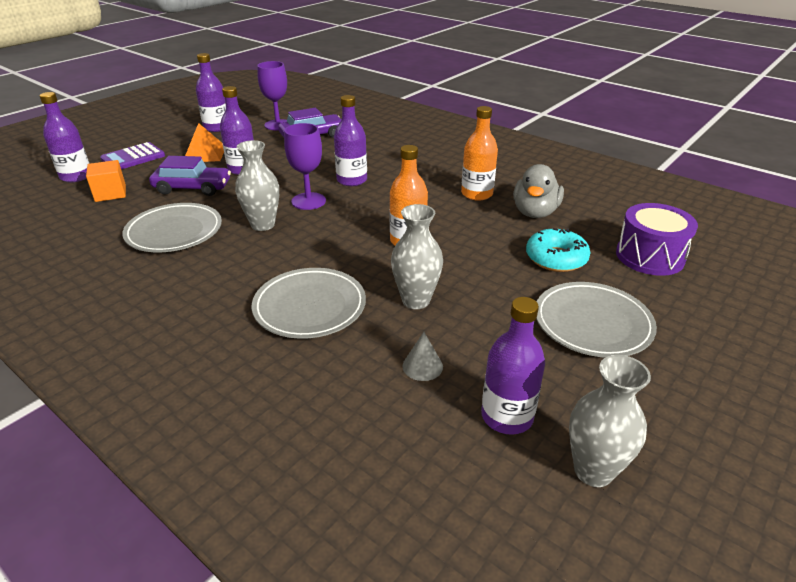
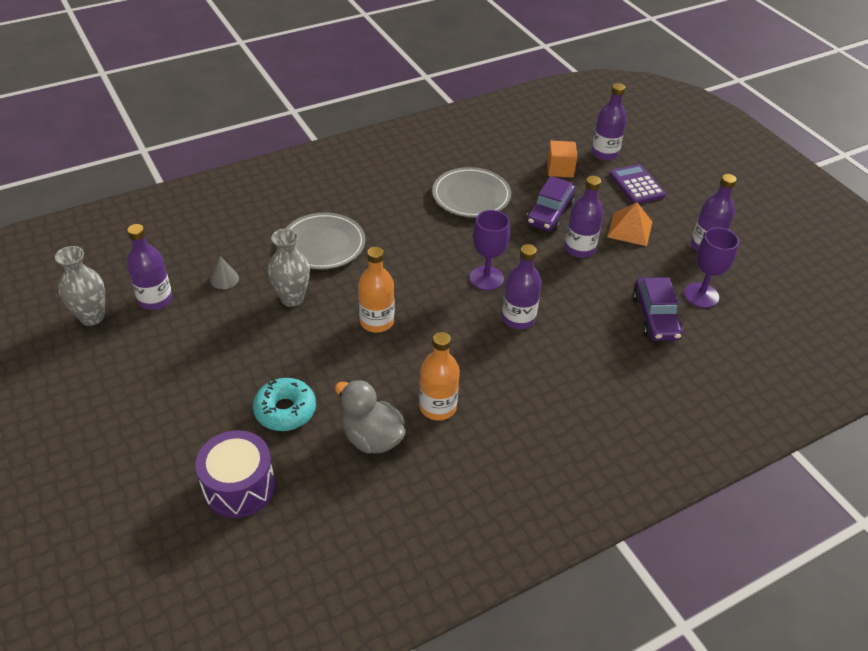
camera: 110 degrees right, 10 degrees up
grey vase [235,140,279,231] -> none
grey plate [536,282,657,358] -> none

